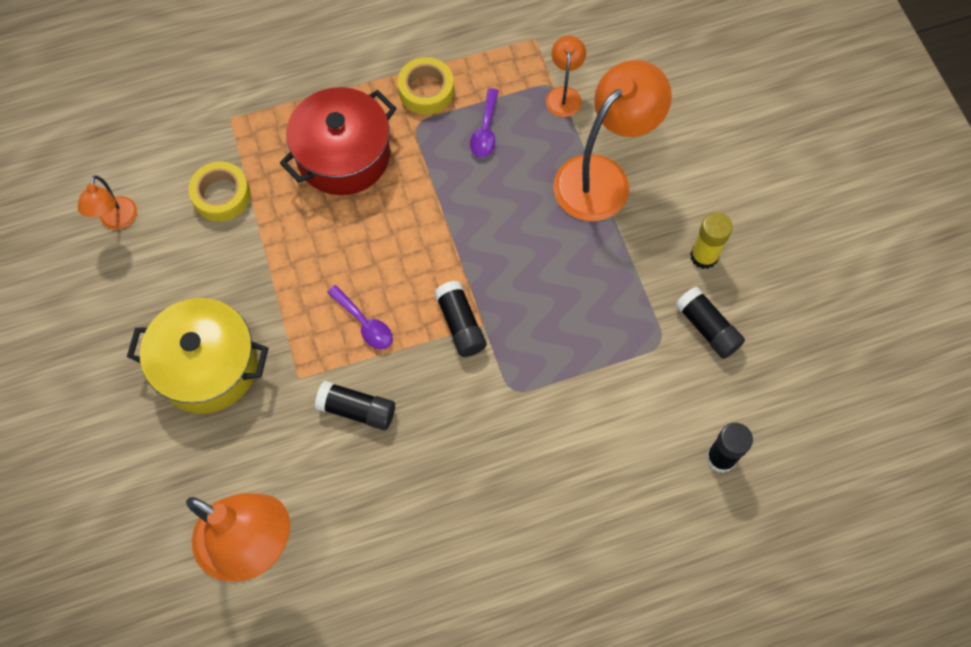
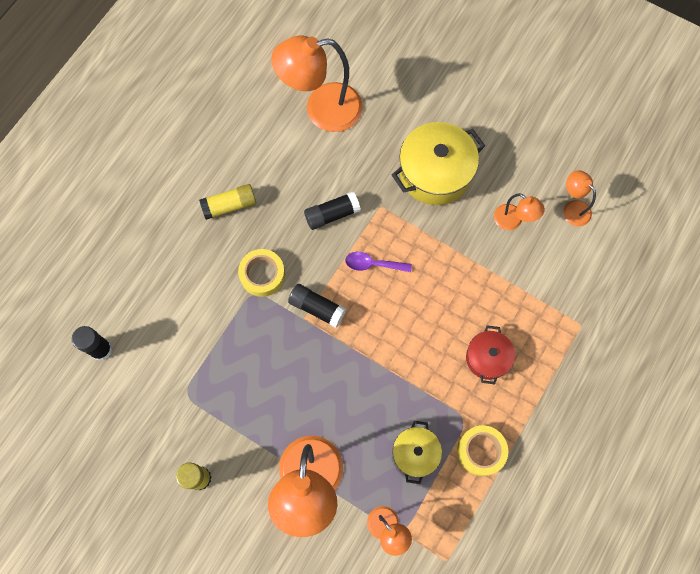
camera: 140 degrees right, 5 degrees up
yellow tape [188,162,251,222] -> yellow tape moved to [238,249,285,297]
red pot [280,87,396,195] -> red pot [466,325,515,385], size x0.57
purple spoon [470,88,499,158] -> yellow pot [393,421,442,484]
black glue stick [675,286,745,359] -> none
none -> yellow glue stick [199,184,256,220]
none -> orange lamp [494,193,545,230]

